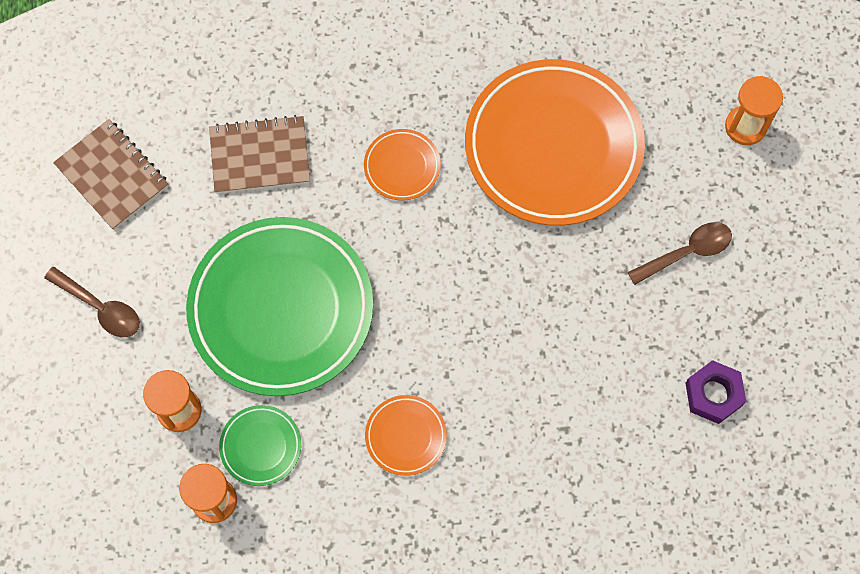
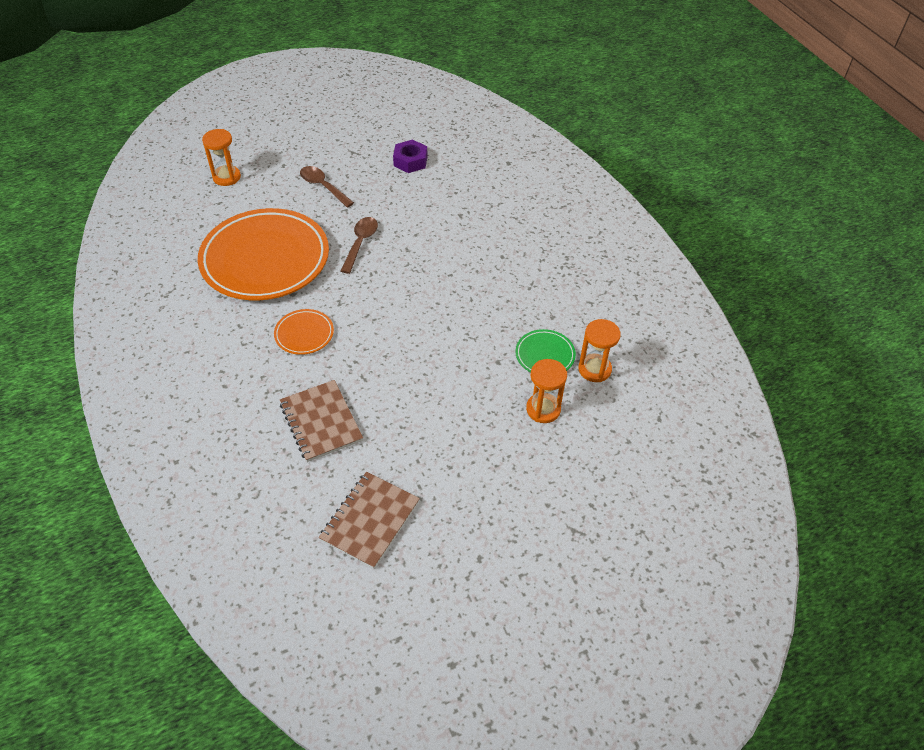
camera: 110 degrees left, 20 degrees down
brown spoon [44,267,140,337] -> brown spoon moved to [341,217,378,274]
green plate [186,217,373,396] -> none
orange plate [365,395,447,476] -> none

